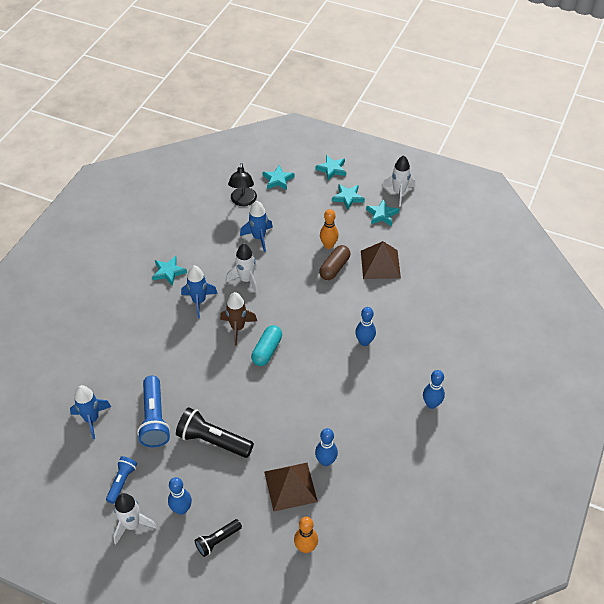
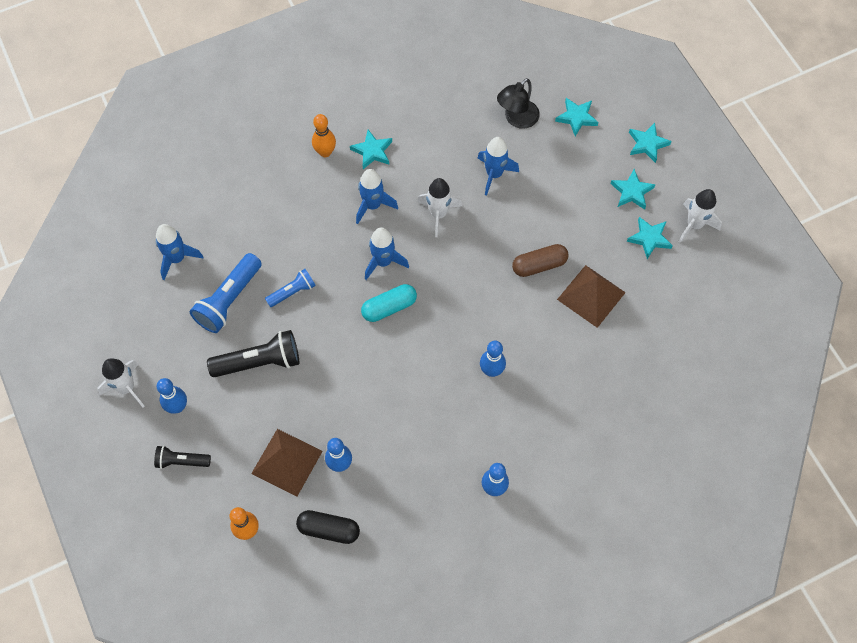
camera: 40 degrees right, 15 degrees up
blue flashlight [106,456,137,504] -> blue flashlight moved to [265,269,316,307]
black flashlight [176,407,254,458] -> black flashlight turned 105 degrees clockwise [207,330,299,377]
brown rocket [220,292,257,346] -> blue rocket [365,227,409,280]
orange bowling pin [320,209,339,249] -> orange bowling pin moved to [312,114,336,157]
none -> black capsule [296,510,360,544]

